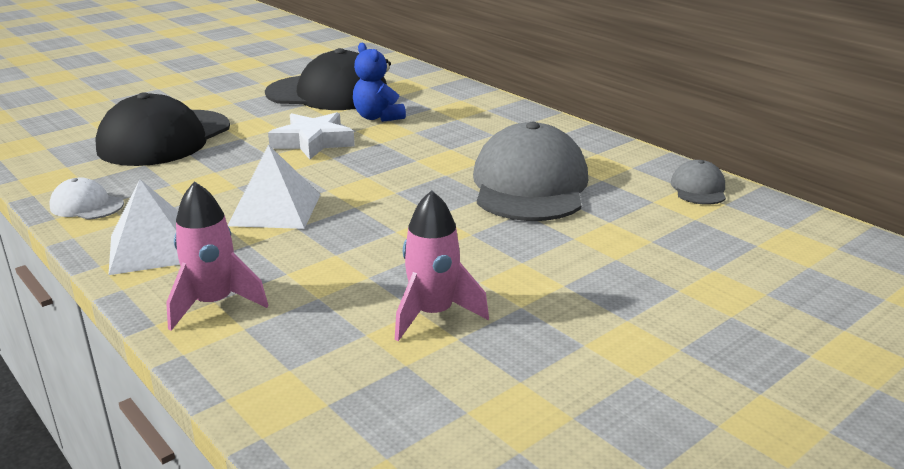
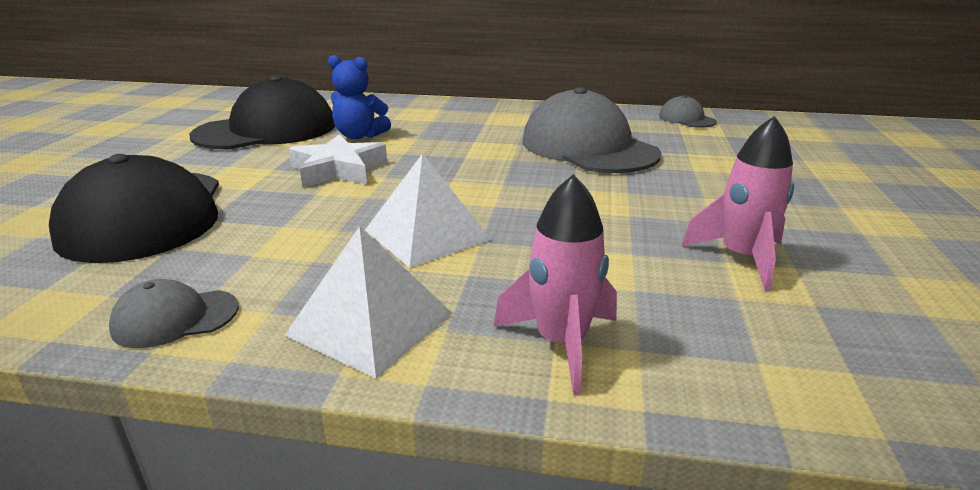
camera: 40 degrees left, 0 degrees up
white cap [49,178,124,220] -> grey cap [109,279,239,348]

